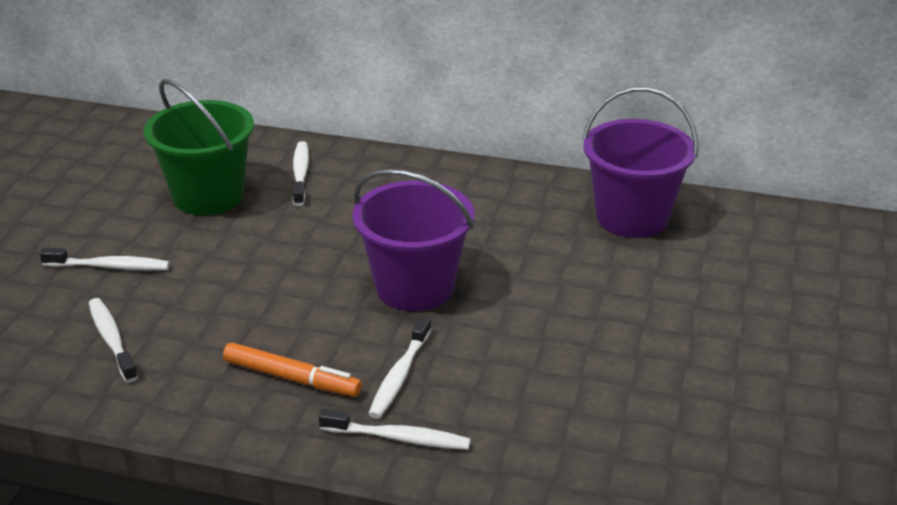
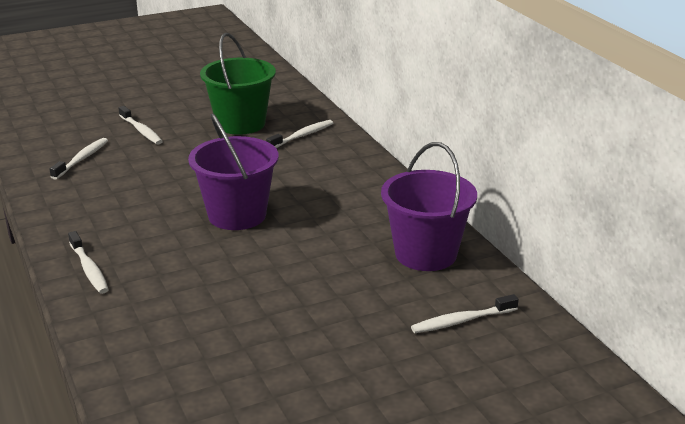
camera: 50 degrees right, 5 degrees down
orange marker [223,342,362,397] -> none
white toothbrush [368,316,432,419] -> white toothbrush moved to [411,294,519,333]

